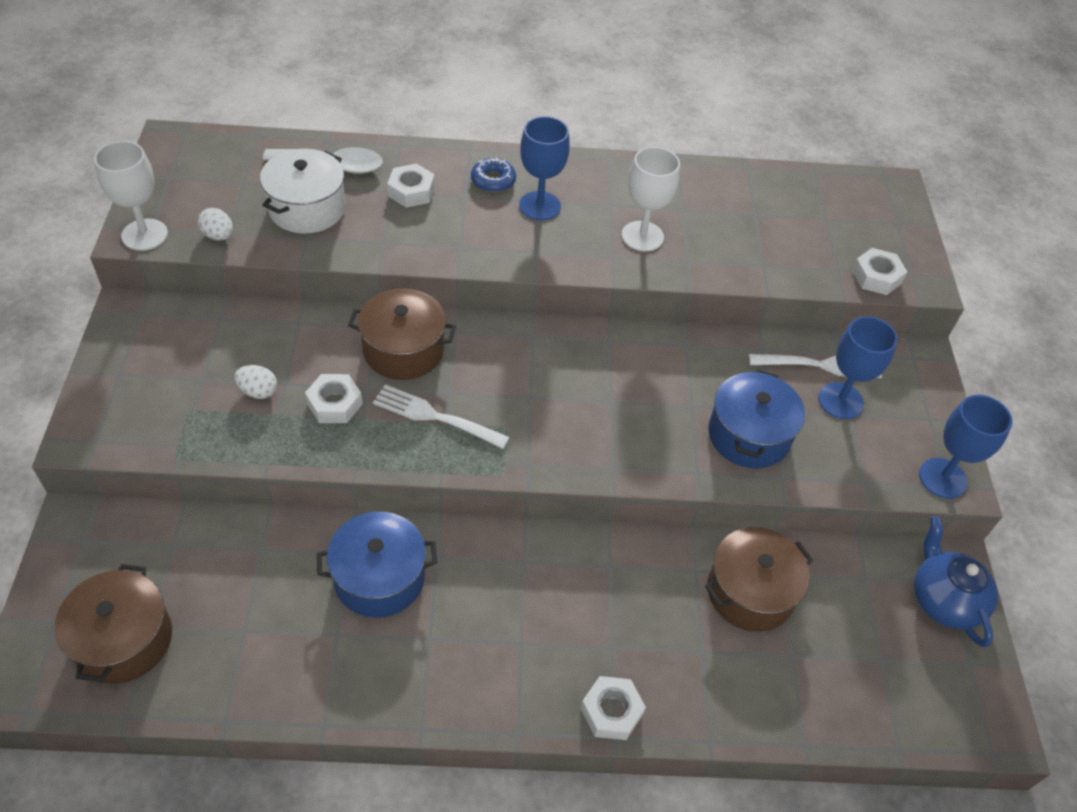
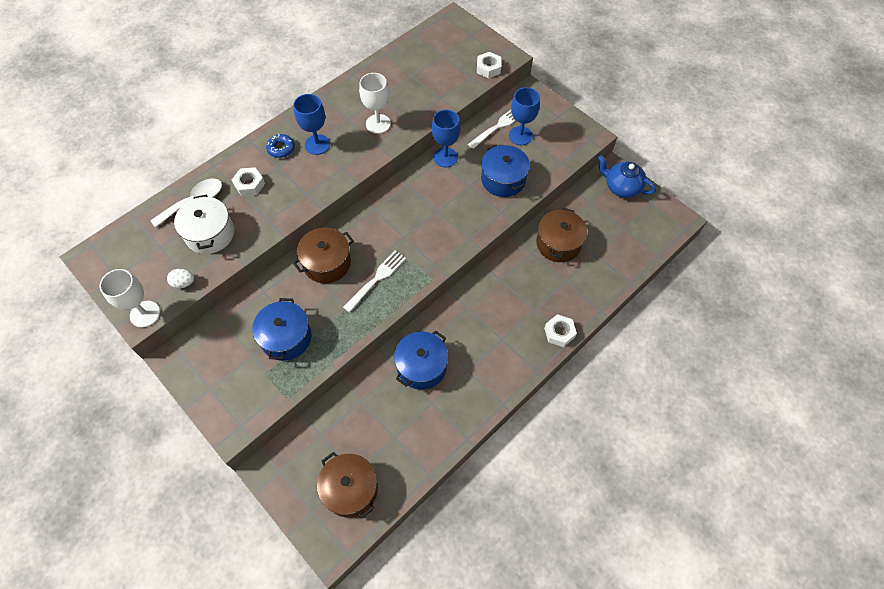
camera: 40 degrees left, 10 degrees up
white egg [234,365,277,399] -> blue pot [252,298,312,361]
white nut [305,374,362,423] -> none
white fork [373,385,510,449] -> white fork turned 150 degrees clockwise [343,250,406,312]
blue goblet [919,395,1013,499] -> blue goblet moved to [432,110,461,167]

